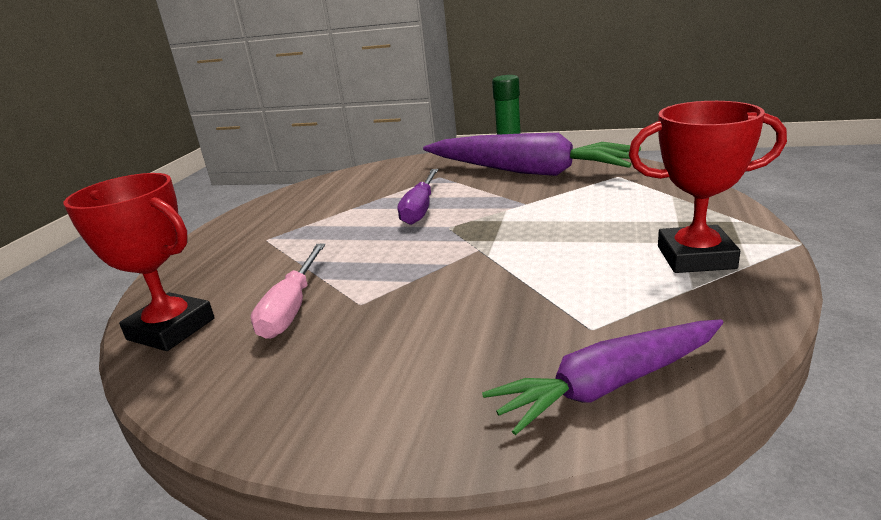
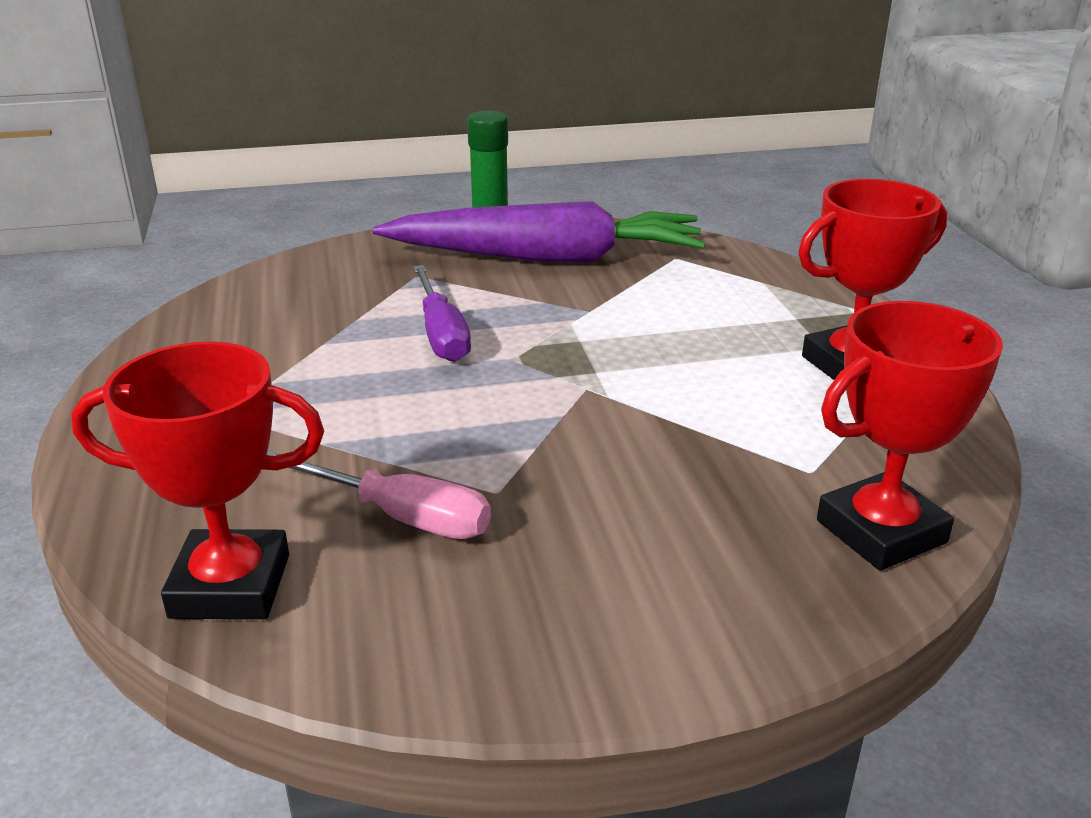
camera: 30 degrees left, 5 degrees up
pink screwdriver [251,243,325,339] -> pink screwdriver turned 45 degrees counterclockwise [267,451,491,539]
purple carrot [482,319,724,435] -> red trophy [817,301,1003,571]

